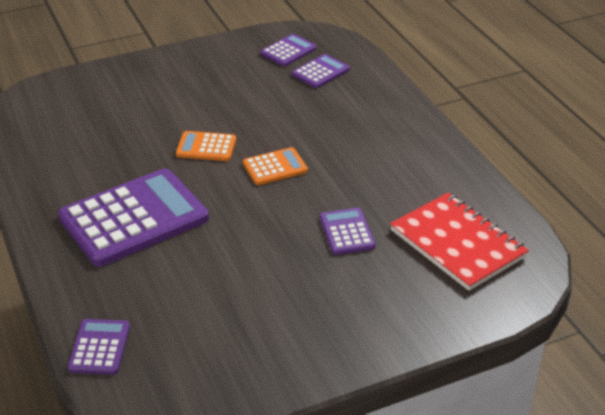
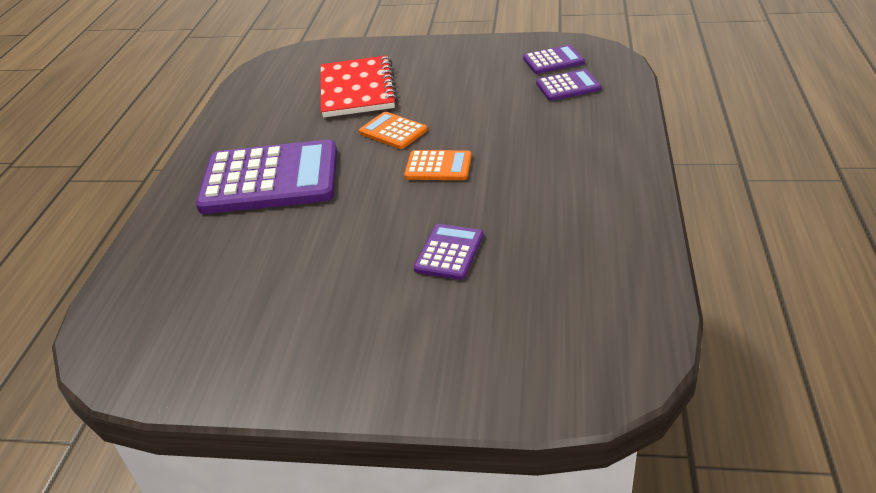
camera: 35 degrees right, 0 degrees up
purple calculator [67,319,130,375] -> none
red notebook [390,193,529,291] -> red notebook moved to [321,55,397,118]

